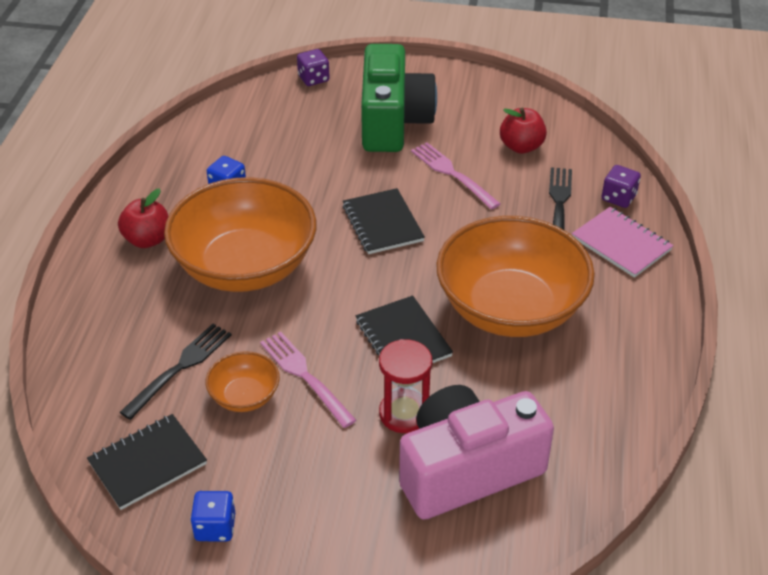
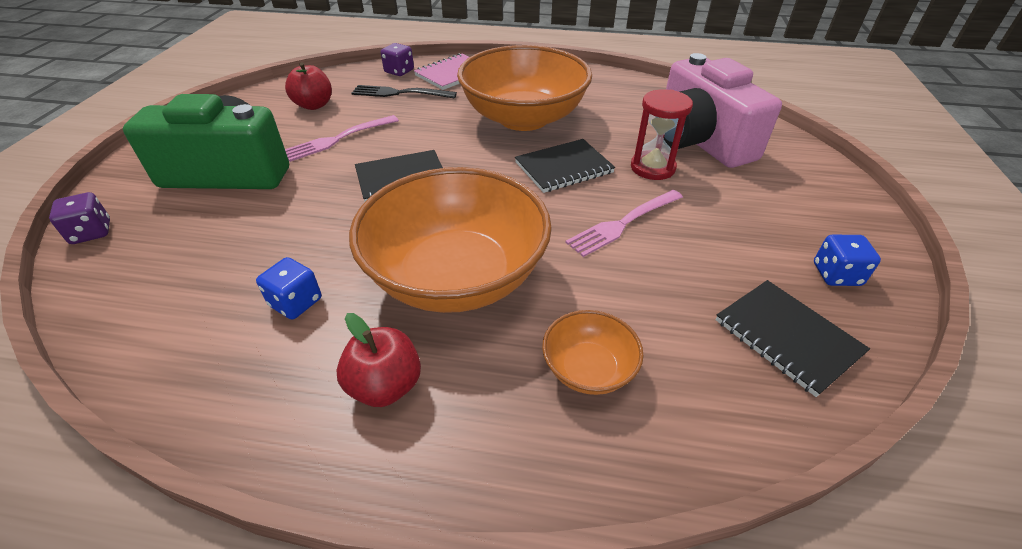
camera: 90 degrees left, 0 degrees up
black fork [120,324,232,420] -> none
orange bowl [206,351,280,412] -> orange bowl moved to [542,310,644,395]

